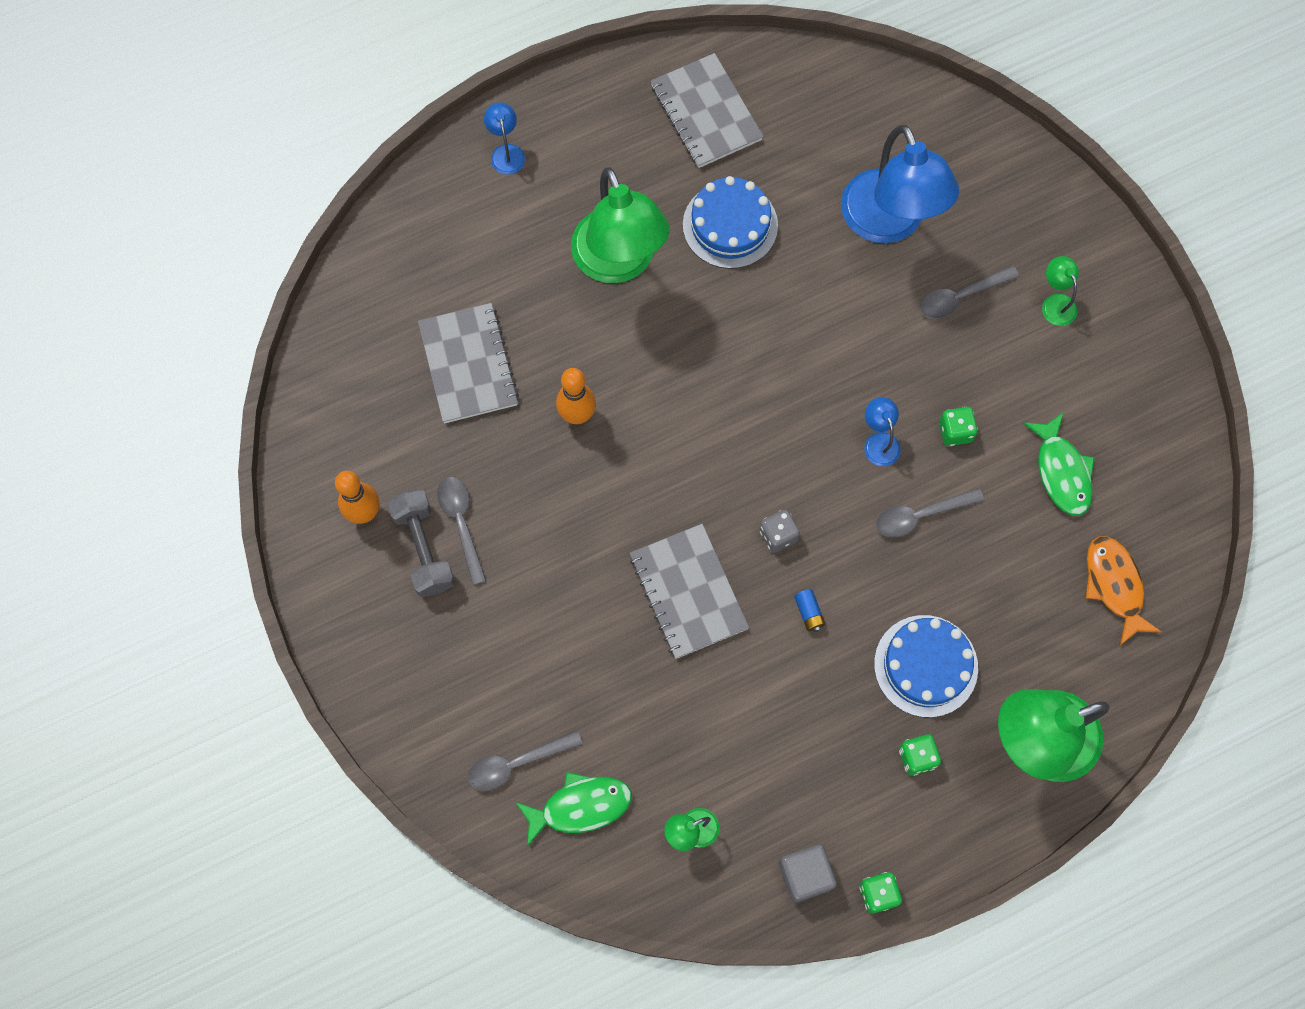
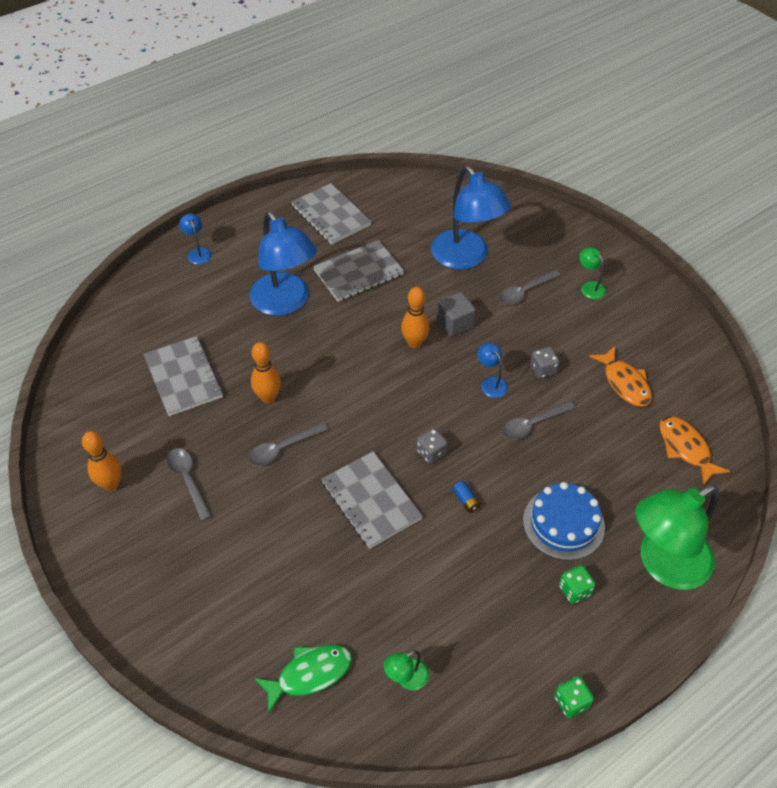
camera: 10 degrees left, 20 degrees down
grey dumbbell [387,489,455,597] -> none
grey spoon [467,731,583,791] -> grey spoon moved to [248,422,328,466]
green lamp [571,167,670,283] -> blue lamp [250,211,317,316]
blue cake [683,176,778,269] -> grey notebook [313,240,404,302]
grey cube [778,844,837,903] -> grey cube moved to [437,292,476,336]
green dice [939,407,978,446] -> grey dice [530,347,560,378]
green fish [1023,412,1095,516] -> orange fish [589,346,652,407]
none -> orange bowling pin [401,287,430,348]

